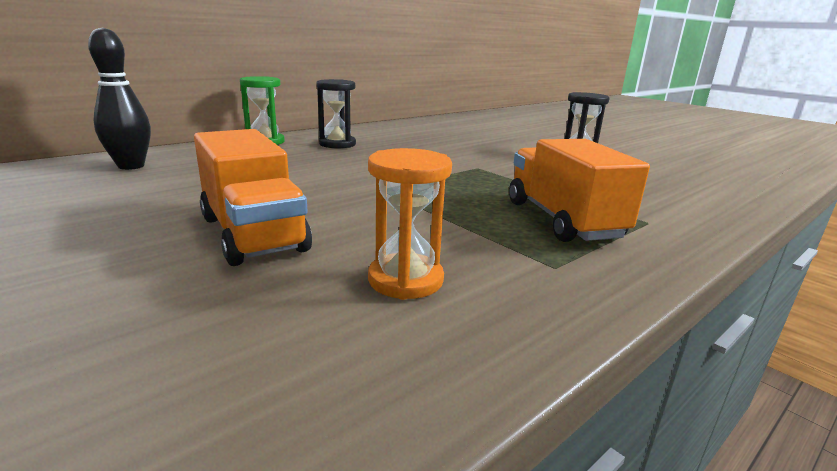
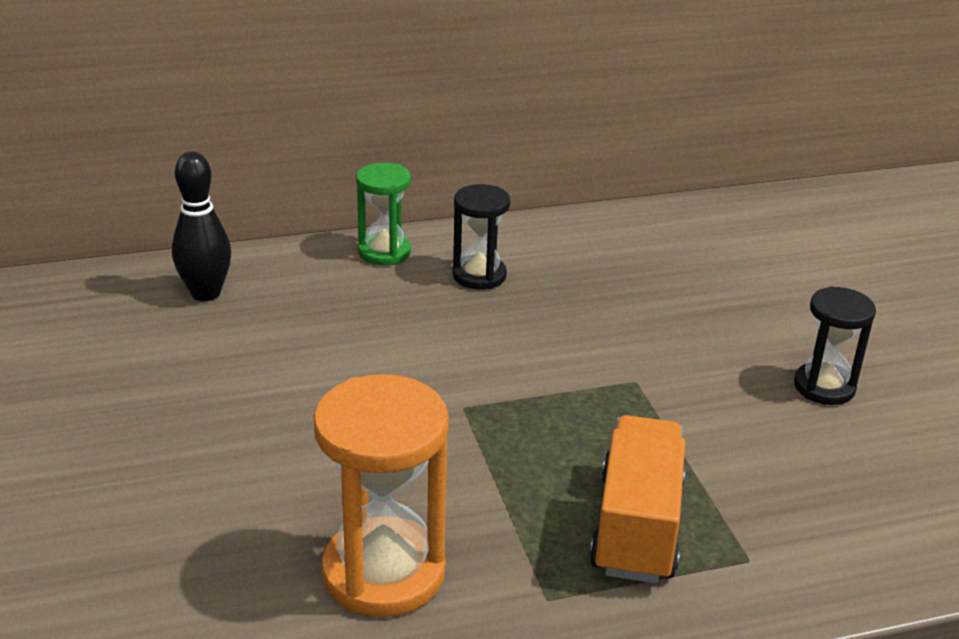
camera: 25 degrees right, 10 degrees up
orange truck [194,129,312,266] -> none
orange hourglass [368,148,452,300] -> orange hourglass [314,374,449,617], size x1.65

